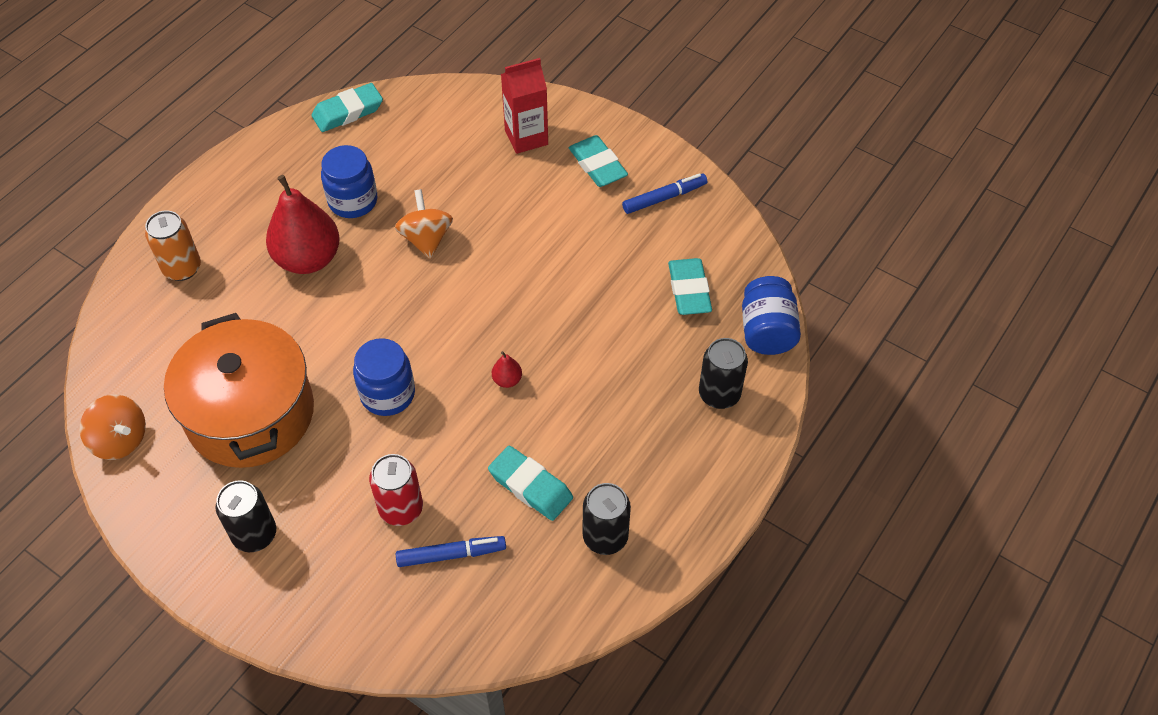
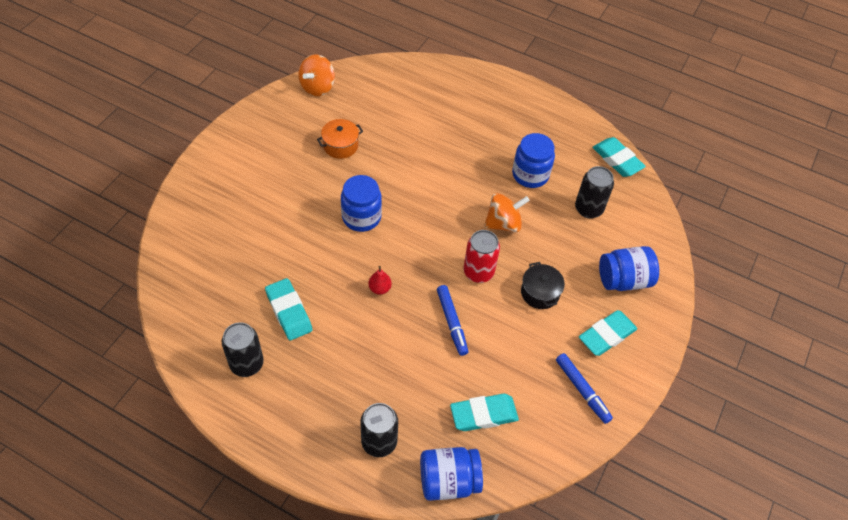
camera: 80 degrees right, 0 degrees up
orange can [145,210,201,281] -> none
orange pot [164,313,314,468] -> orange pot [317,119,363,159], size x0.41
black can [215,480,276,552] -> black can moved to [575,166,614,219]
red pear [266,175,340,274] -> none
red can [369,454,423,526] -> red can moved to [464,230,500,283]
blue marker [396,536,506,567] -> blue marker moved to [437,285,468,356]
turquoise eraser [488,446,573,521] -> turquoise eraser turned 60 degrees counterclockwise [265,278,312,340]
red carton [501,58,548,154] -> blue jar [599,246,659,291]
none -> black pot [521,262,565,309]

